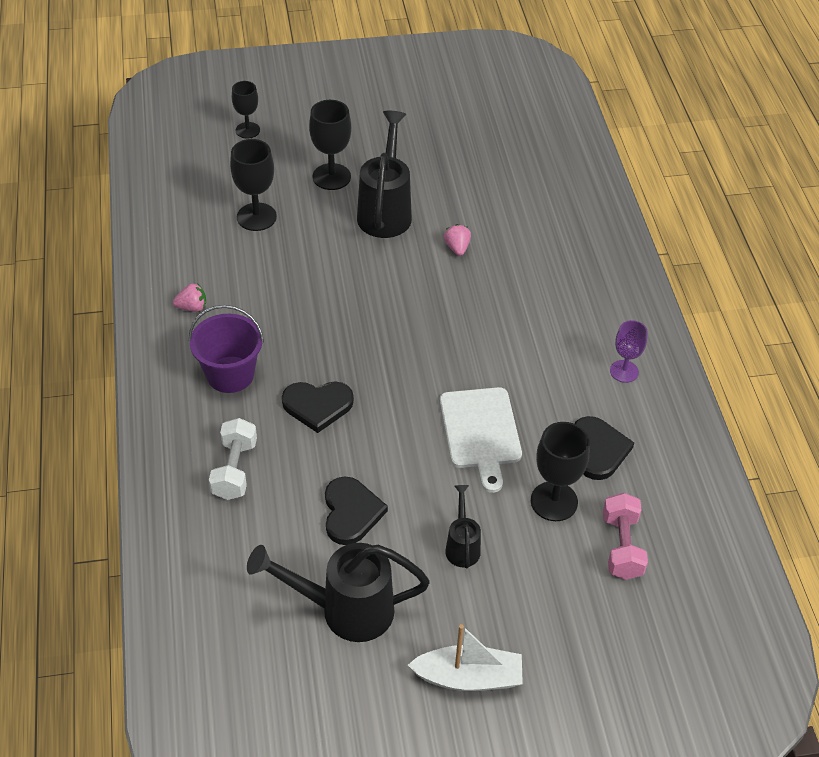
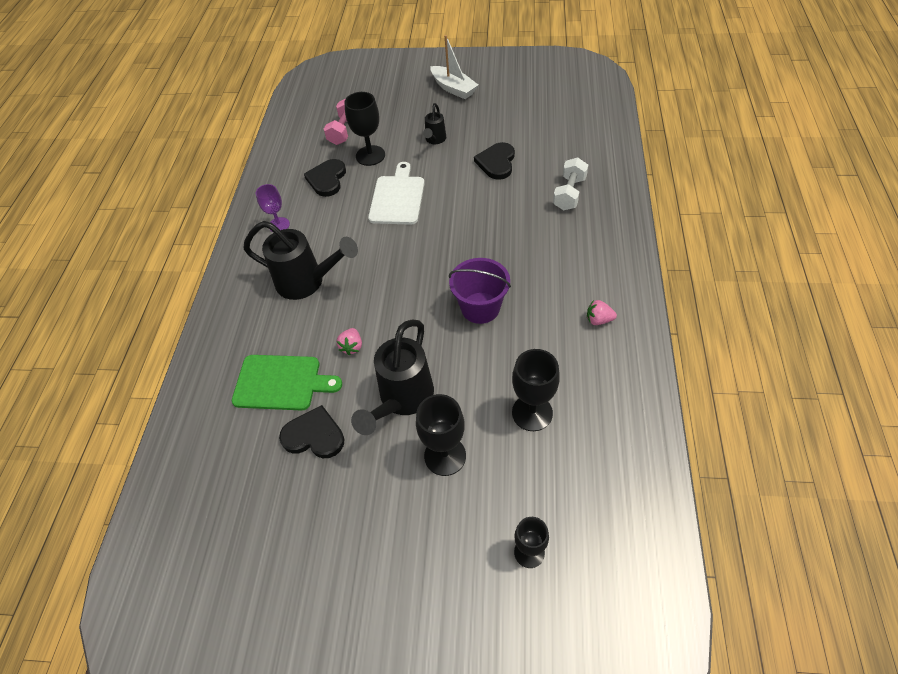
camera: 160 degrees left, 5 degrees up
purple bucket [189,305,264,393] -> purple bucket moved to [449,258,511,324]
black watering can [247,543,430,642] -> black watering can moved to [243,221,358,300]
black heart [282,382,354,433] -> black heart moved to [279,405,345,458]
white boat [408,624,523,691] -> white boat turned 150 degrees counterclockwise [431,35,478,99]
none -> green cutting board [232,355,342,411]

